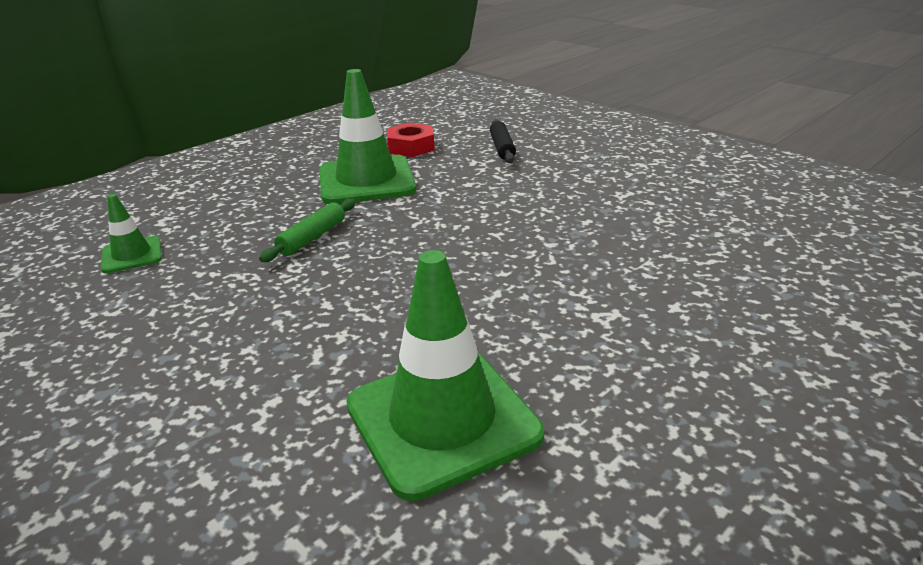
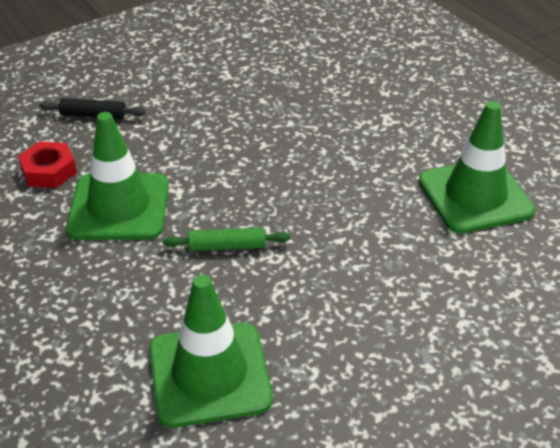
camera: 80 degrees left, 10 degrees up
green traffic cone [101,194,162,273] -> green traffic cone [149,275,273,428], size x1.99
green rolling pin [259,199,356,262] -> green rolling pin turned 45 degrees counterclockwise [163,228,291,251]

